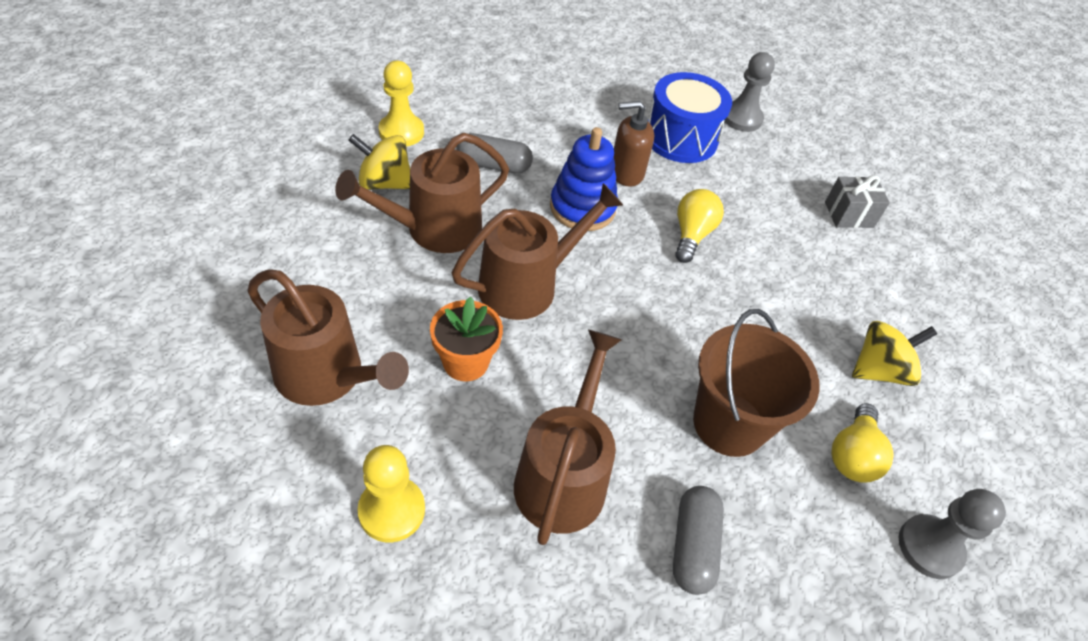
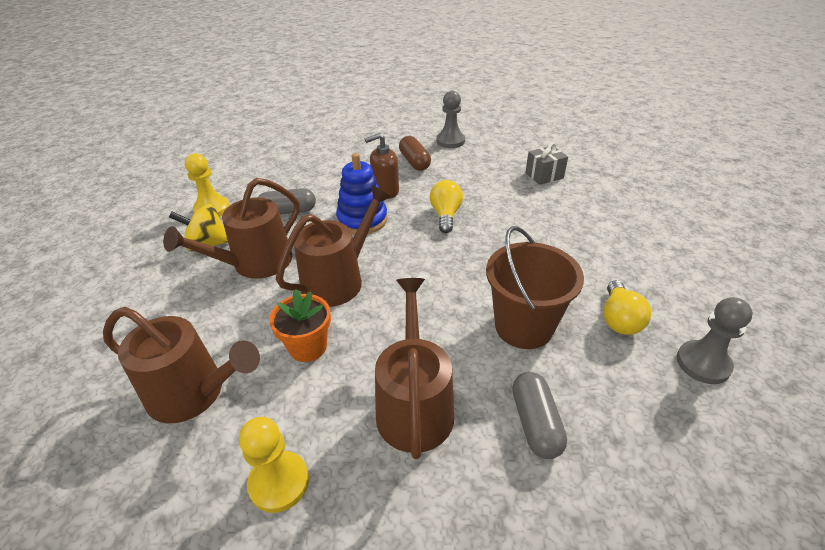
camera: 10 degrees left, 10 degrees down
blue drum [648,72,732,163] -> brown capsule [399,136,431,171]
yellow spinning top [852,321,937,386] -> none

